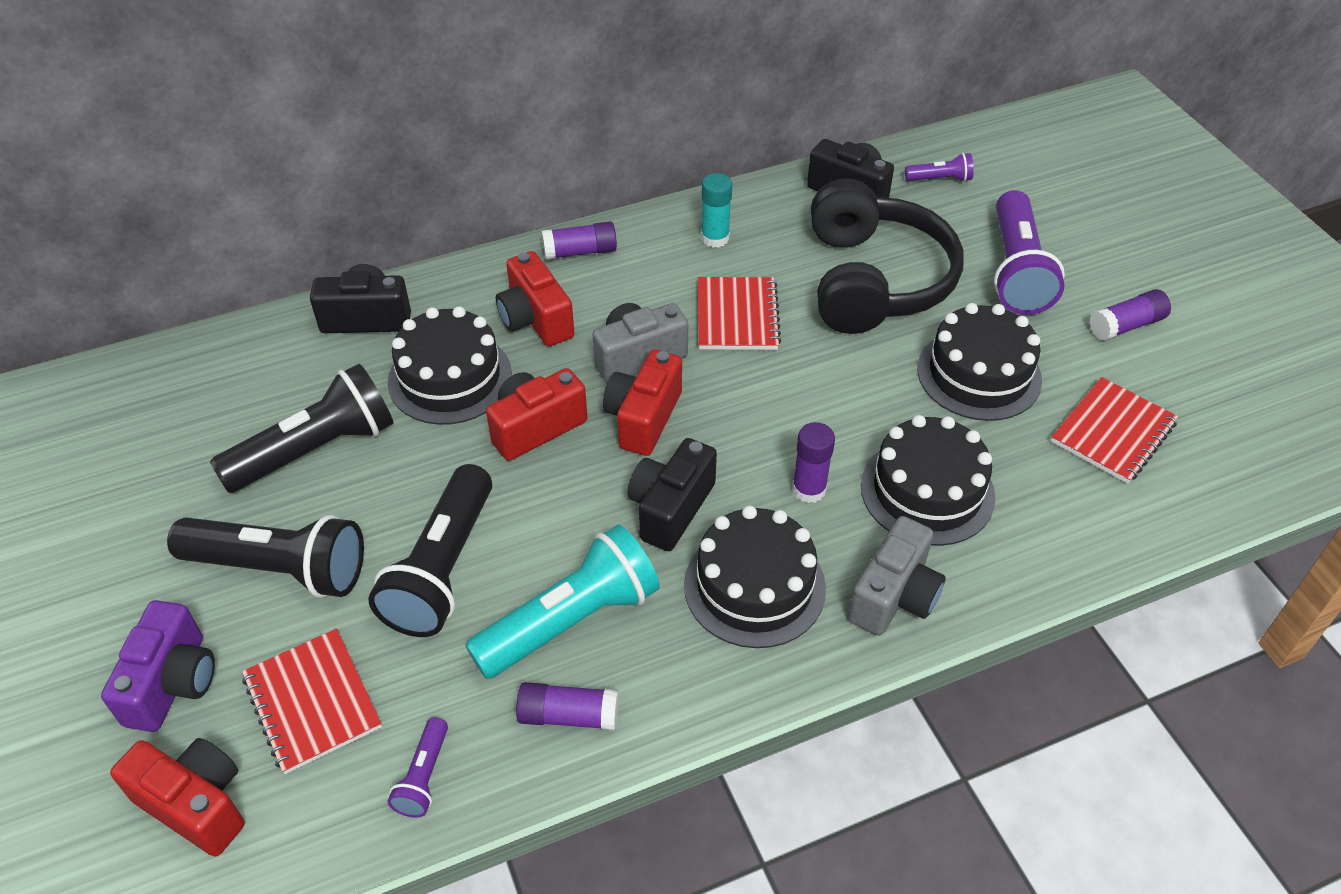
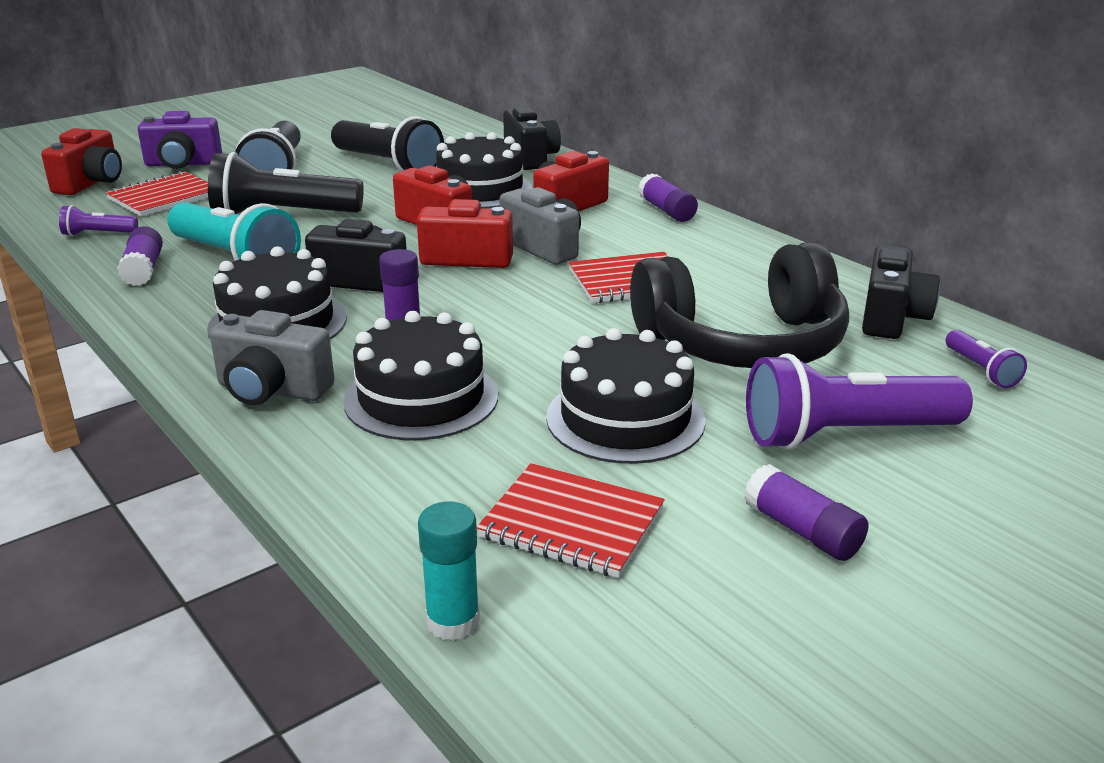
camera: 75 degrees right, 20 degrees down
turquoise glue stick [701,173,732,248] -> turquoise glue stick moved to [418,501,480,641]

